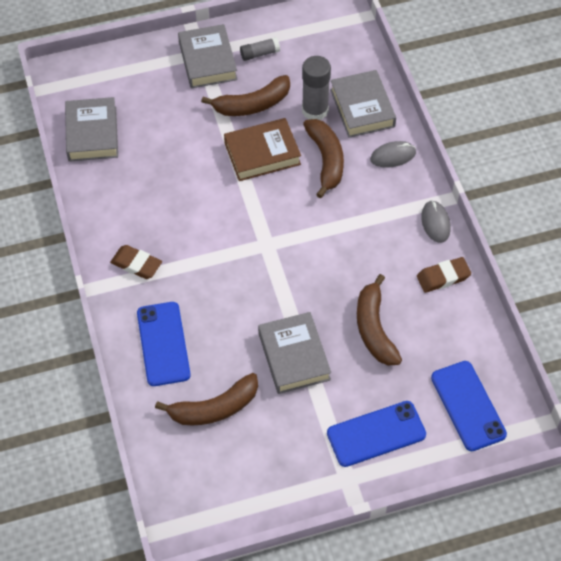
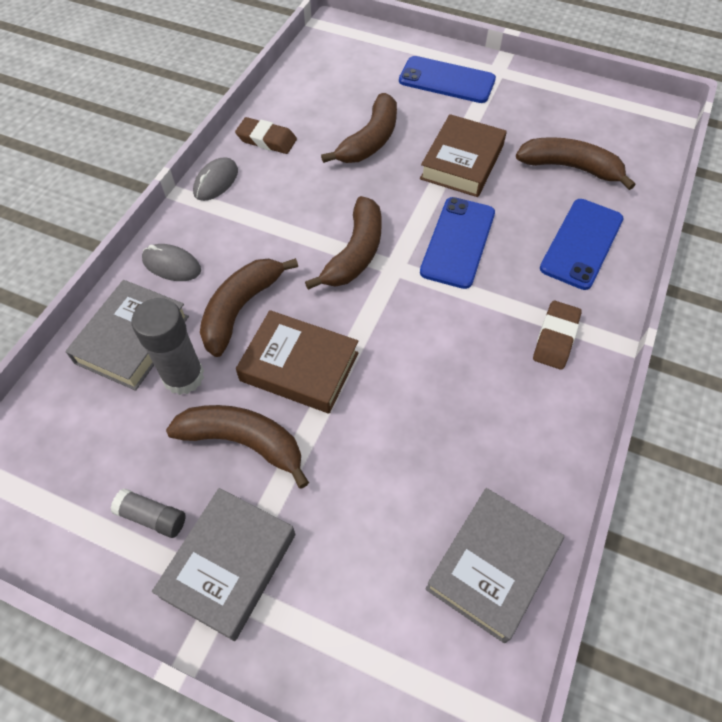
camera: 140 degrees left, 0 degrees up
brown eraser [110,245,162,279] -> brown eraser turned 45 degrees clockwise [533,301,582,370]
grey book [258,312,331,394] -> brown book [420,114,507,197]
blue phone [431,361,507,451] -> blue phone moved to [420,197,495,289]
none -> brown banana [305,196,382,290]

